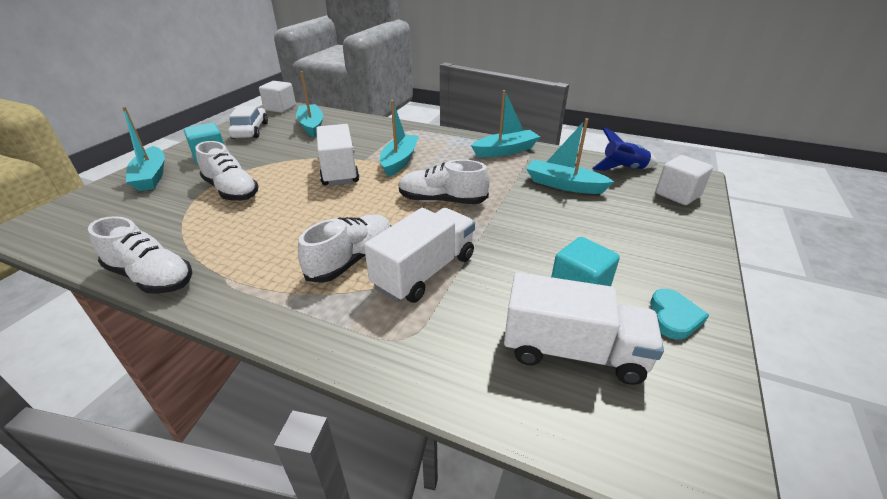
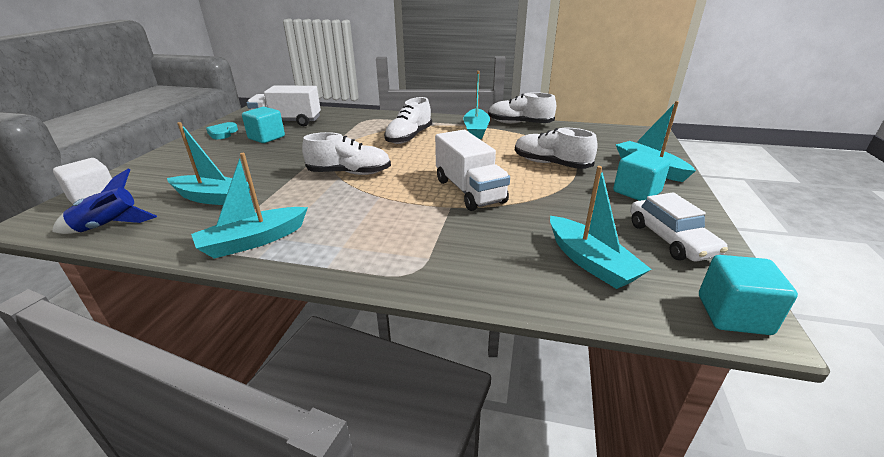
camera: 170 degrees right, 5 degrees down
white cube [259,81,296,113] -> turquoise cube [699,255,798,335]
white truck [364,208,475,303] -> none
turquoise boat [380,100,419,177] -> turquoise boat moved to [463,71,490,139]

